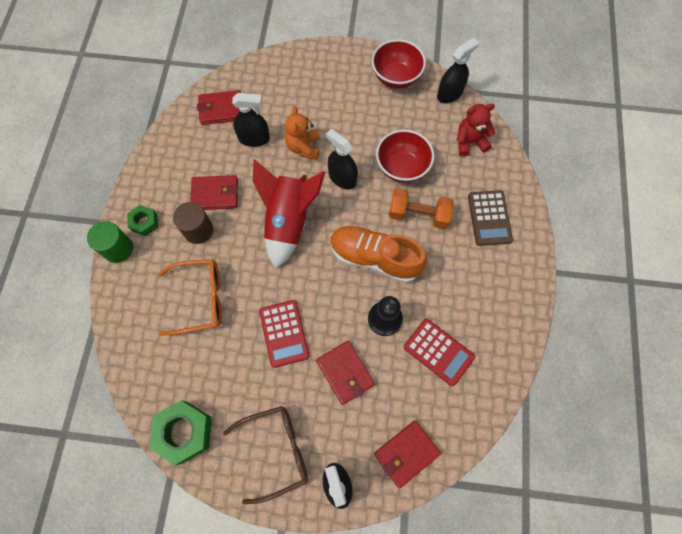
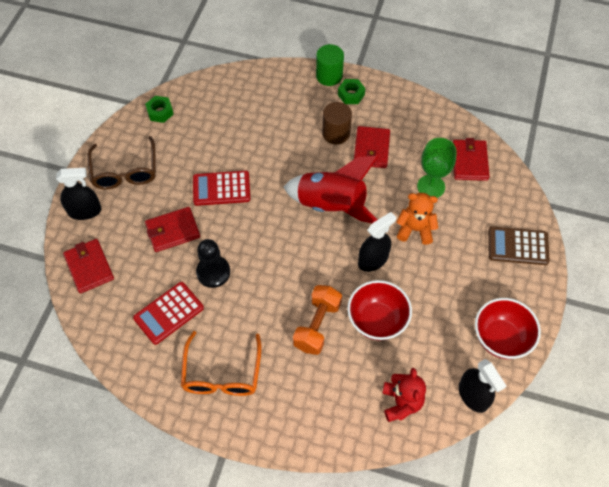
camera: 100 degrees right, 10 degrees down
green nut [149,400,212,465] -> green nut [145,96,174,123], size x0.57
orange glasses [158,259,222,336] -> orange glasses moved to [181,331,261,396]
black spray bottle [232,93,270,147] -> green goblet [417,138,457,198]
orange shoe [330,226,427,283] -> none
brown calculator [468,190,513,246] -> brown calculator moved to [488,226,550,265]

